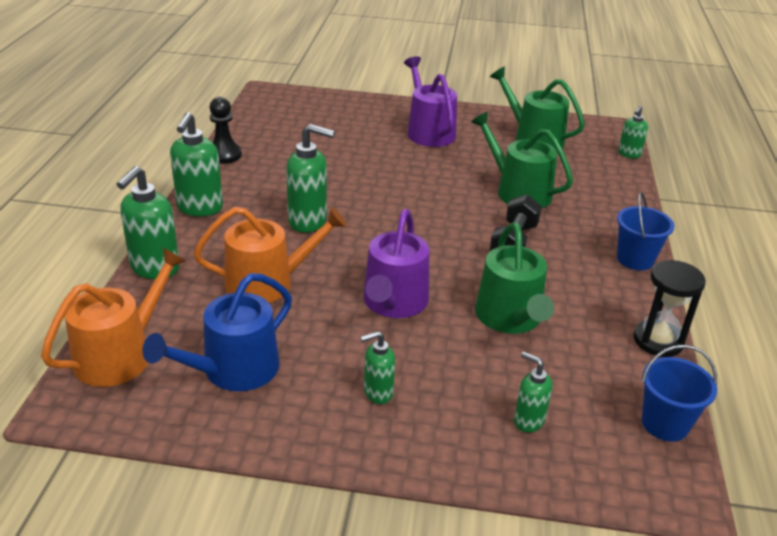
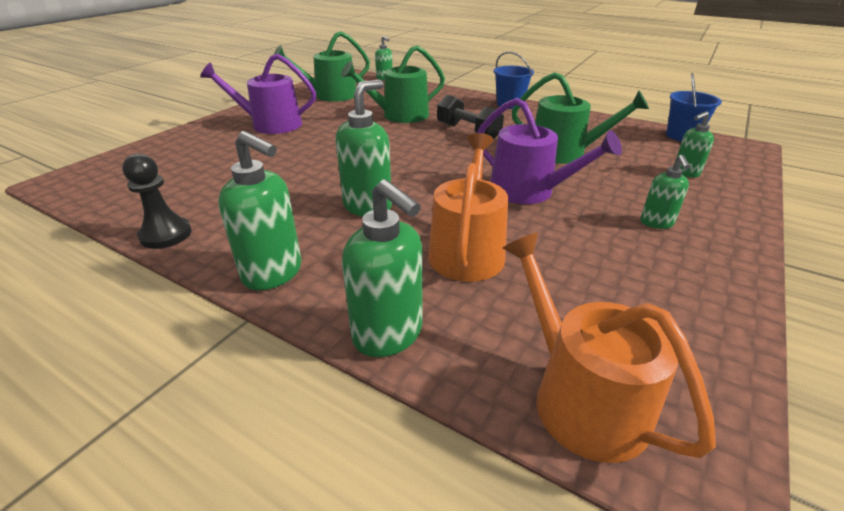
camera: 65 degrees left, 0 degrees up
blue watering can [143,273,292,391] -> none
black hourglass [633,260,706,357] -> none

